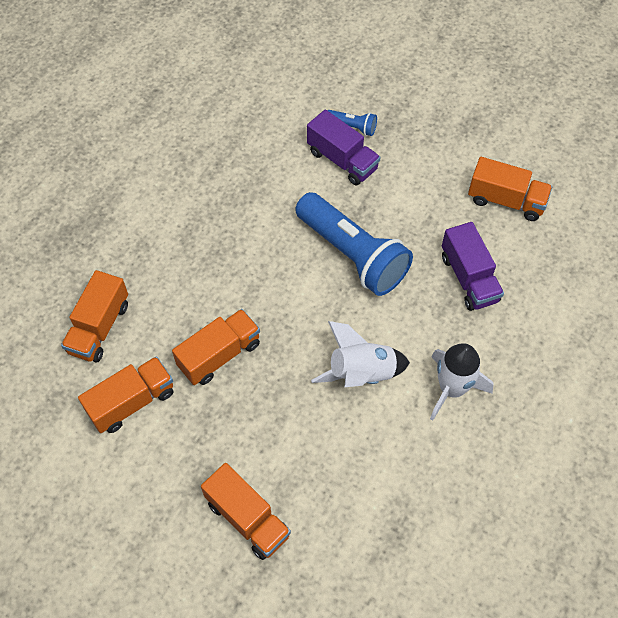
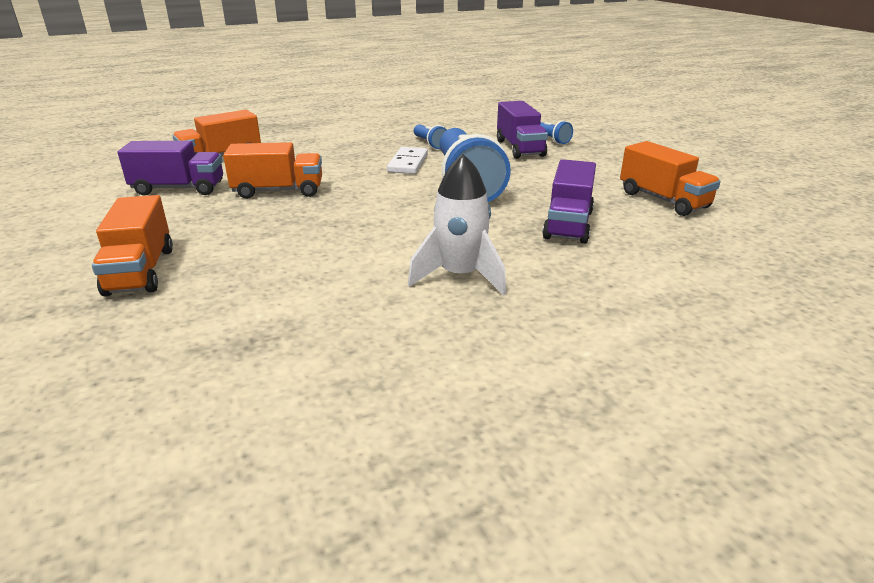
camera: 35 degrees right, 30 degrees down
orange truck [78,357,174,433] -> purple truck [118,141,223,195]
white rocket [311,321,410,387] -> none
none -> white domino [387,147,428,174]
none -> blue flashlight [414,124,447,149]

